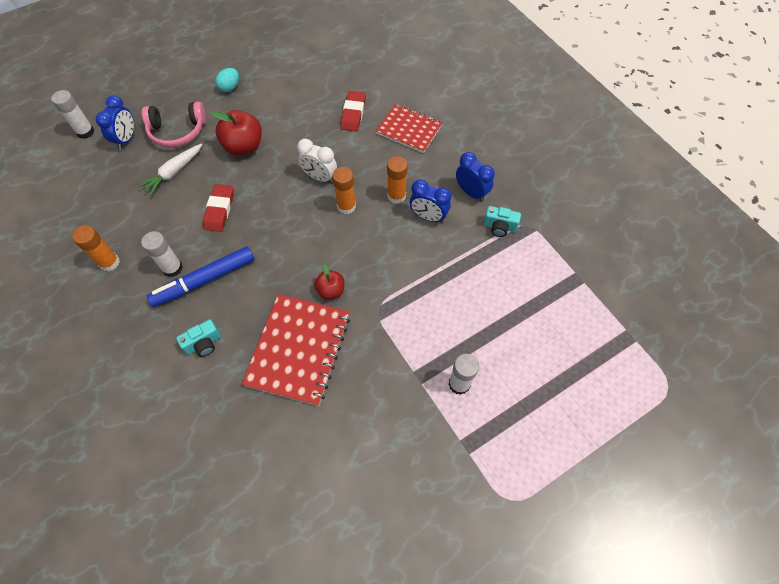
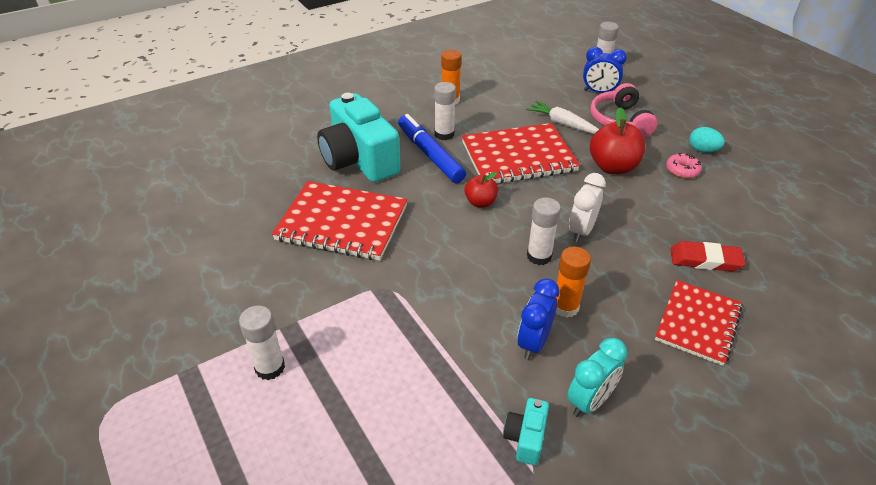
camera: 90 degrees right, 20 degrees down
turquoise camera [176,319,221,357] -> turquoise camera [317,93,400,182], size x2.36
red eraser [203,184,234,232] -> red notebook [462,123,580,183]
red apple [314,265,344,300] -> red apple moved to [465,172,498,207]
orange glue stick [332,167,356,214] -> white glue stick [527,198,561,265]
blue clock [456,152,495,202] -> turquoise clock [567,338,627,417]
none -> pink donut [666,153,702,178]

